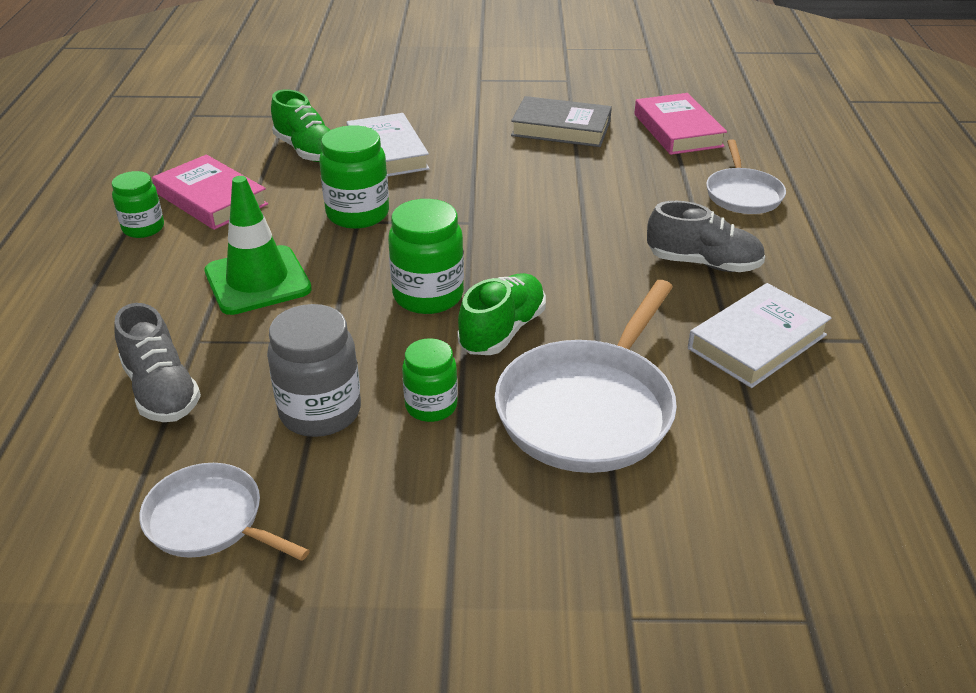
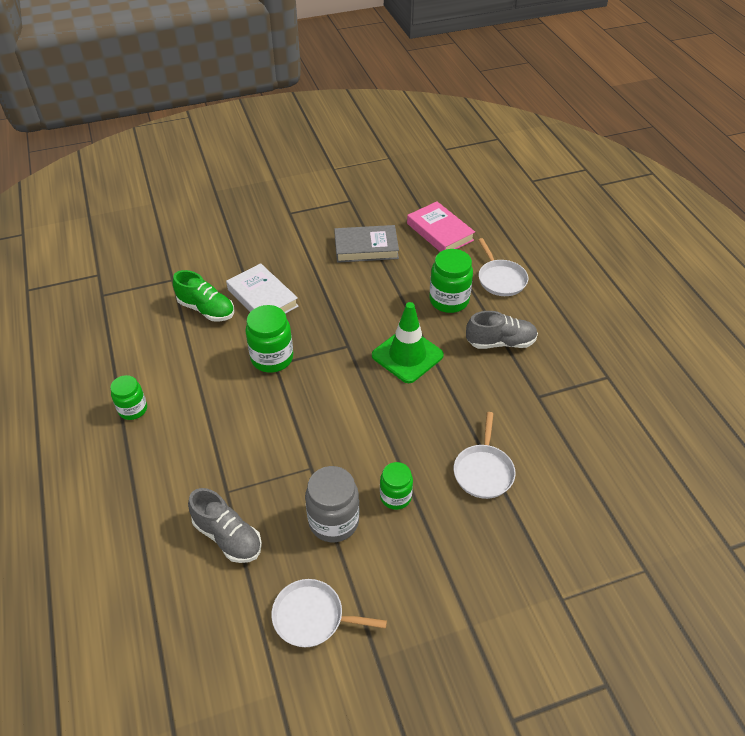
camera: 20 degrees left, 10 degrees up
pink book [152,155,268,230] -> none
green traffic cone [205,176,312,315] -> green traffic cone moved to [372,302,444,383]
green jar [388,199,464,314] -> green jar moved to [429,249,473,313]
green shoe [457,273,546,355] -> none
white pan [495,280,677,473] -> white pan [454,412,516,499], size x0.58
white book [688,283,832,388] -> none

